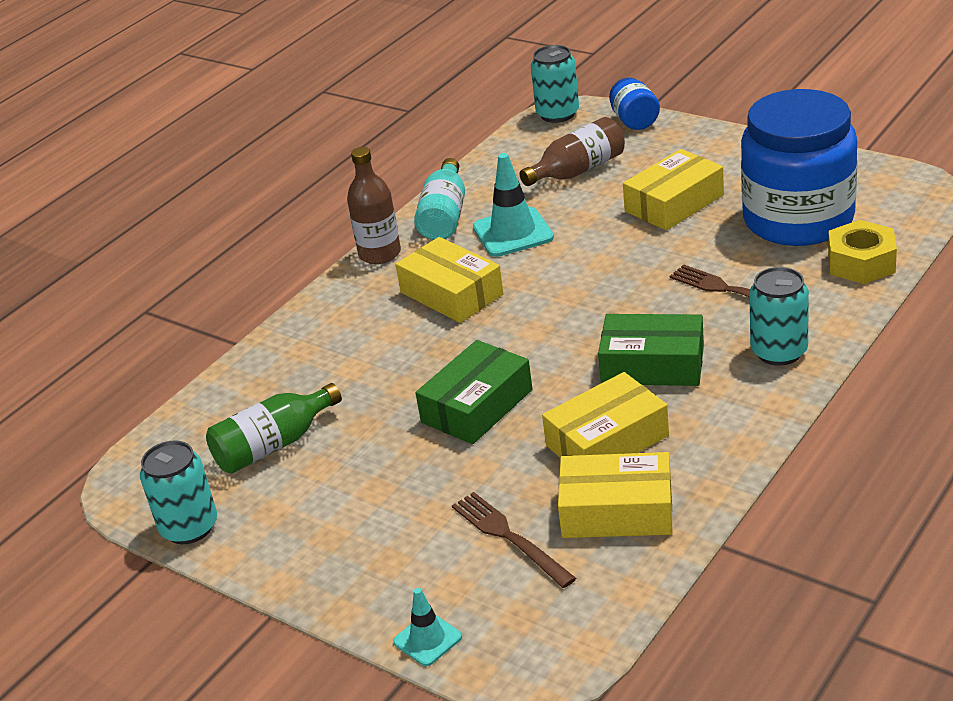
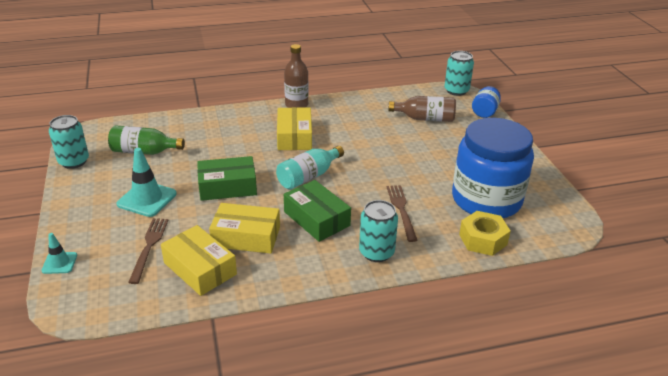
camera: 35 degrees right, 0 degrees up
turquoise bottle [414,158,465,240] -> turquoise bottle moved to [276,146,344,190]
turquoise traffic cone [473,153,554,257] -> turquoise traffic cone moved to [116,148,177,217]
yellow box [623,149,724,230] -> none

